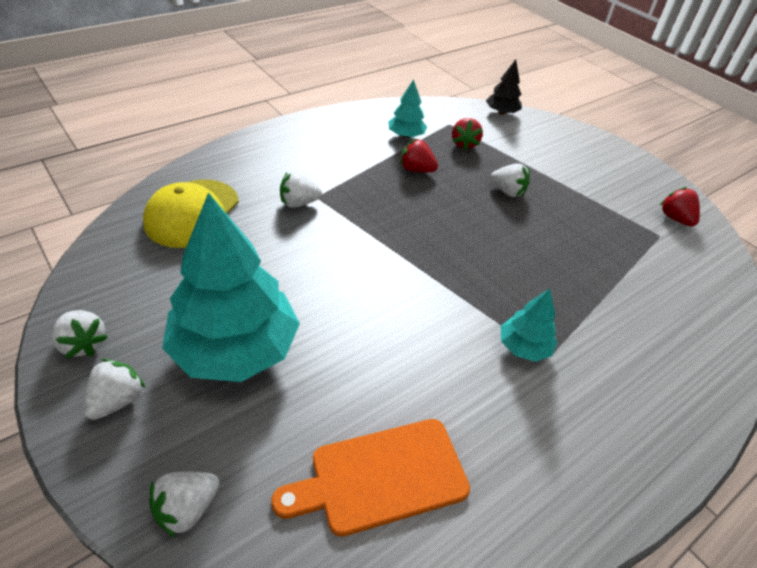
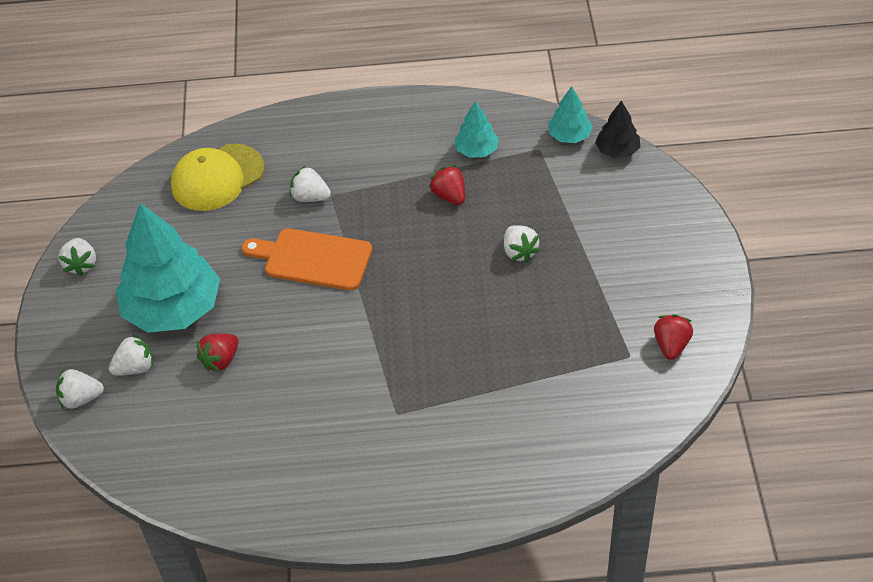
camera: 40 degrees right, 5 degrees up
white strawberry [83,359,145,420] -> white strawberry moved to [109,334,154,376]
orange cutting board [272,419,470,537] -> orange cutting board moved to [242,228,372,290]
red strawberry [452,118,483,151] -> red strawberry moved to [196,333,239,372]
turquoise tree [501,289,557,362] -> turquoise tree moved to [548,86,593,143]

